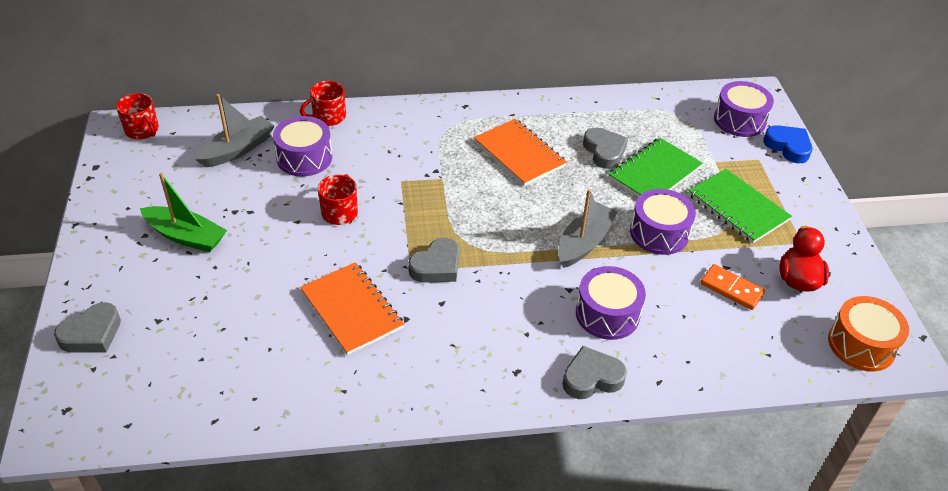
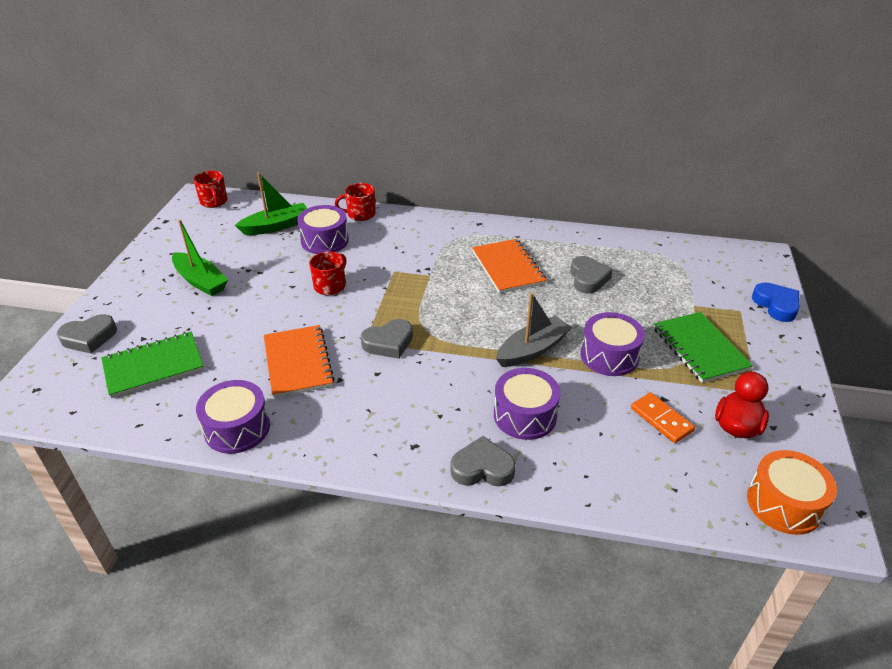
camera: 20 degrees right, 5 degrees down
grey boat [195,94,275,167] -> green boat [235,173,308,235]
green notebook [608,138,703,197] -> green notebook moved to [101,332,204,398]
purple drum [714,81,774,137] -> purple drum moved to [196,380,270,454]

